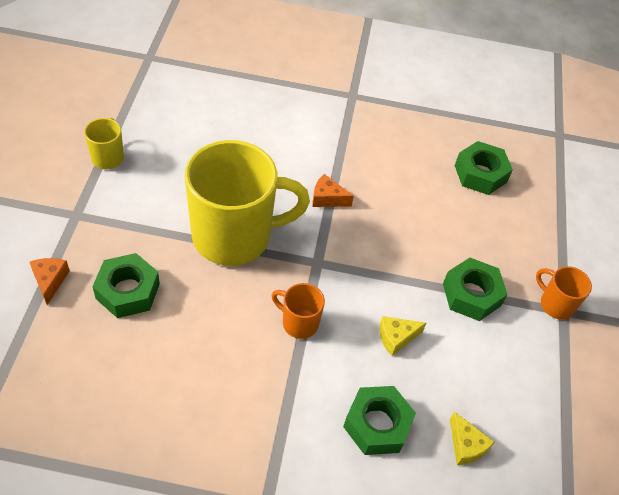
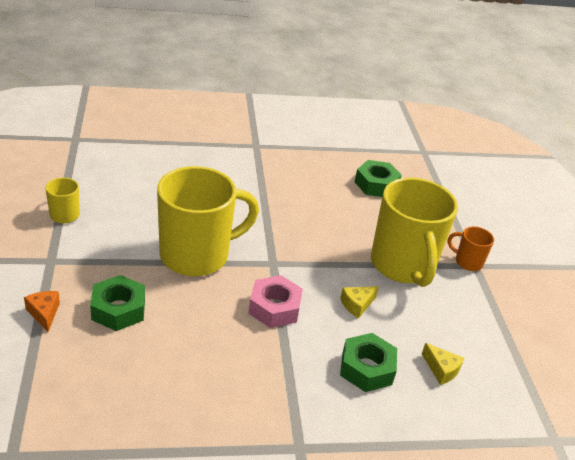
camera: 15 degrees left, 15 degrees down
orange mug [271,283,325,339] -> pink nut [249,275,303,328]
orange cheese [313,174,354,207] -> none
green nut [443,258,508,321] -> yellow mug [371,177,458,287]

